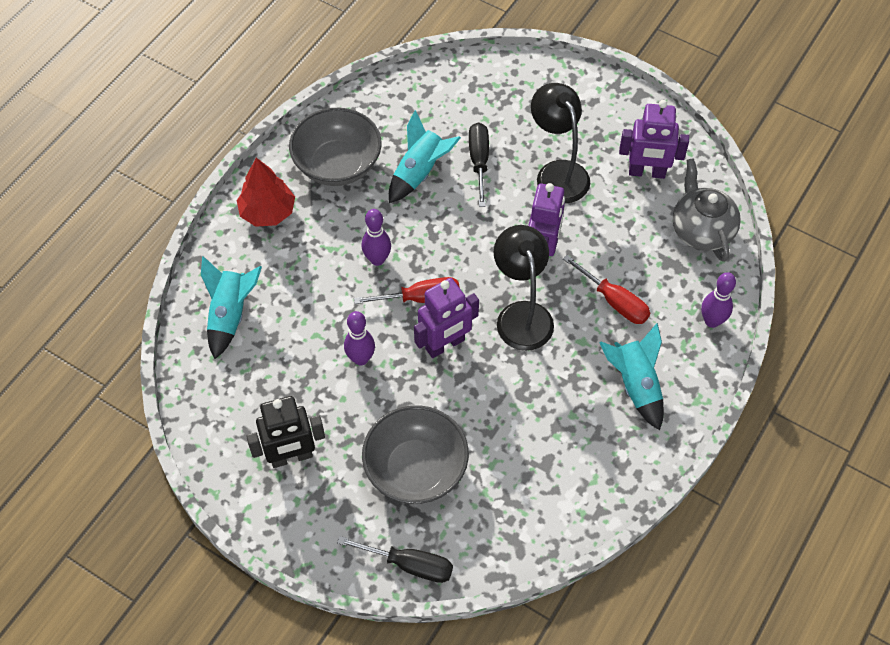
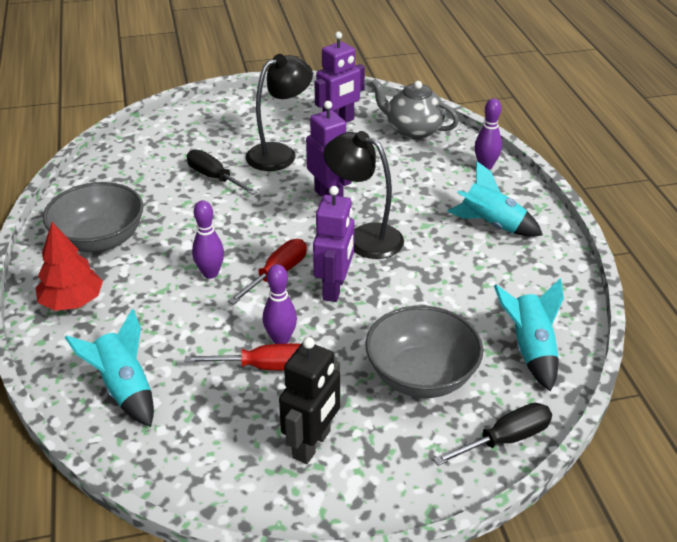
camera: 45 degrees left, 20 degrees down
turquoise rocket [389,110,461,203] -> turquoise rocket moved to [494,278,564,392]
black lamp [531,83,590,203] -> black lamp turned 120 degrees clockwise [246,54,313,171]
red screwdriver [563,255,650,324] -> red screwdriver moved to [184,343,301,371]

